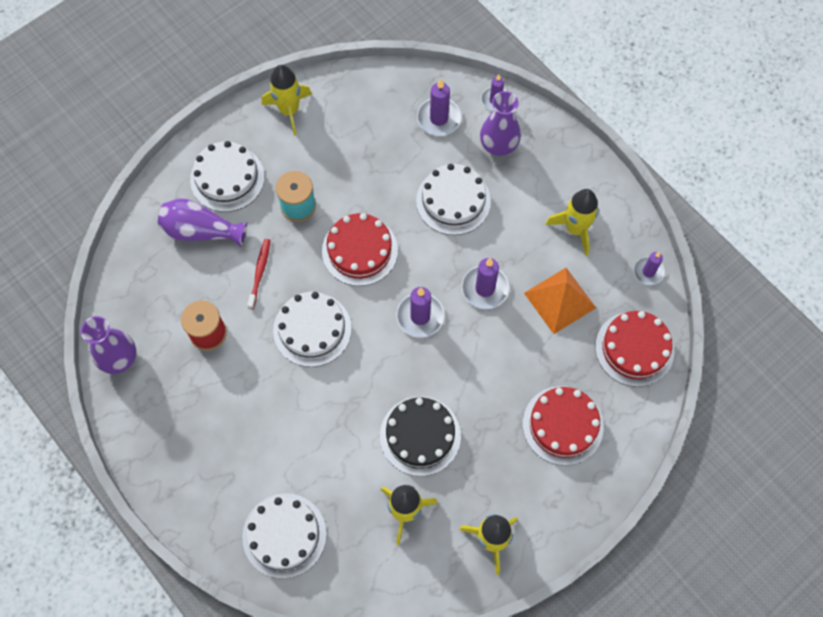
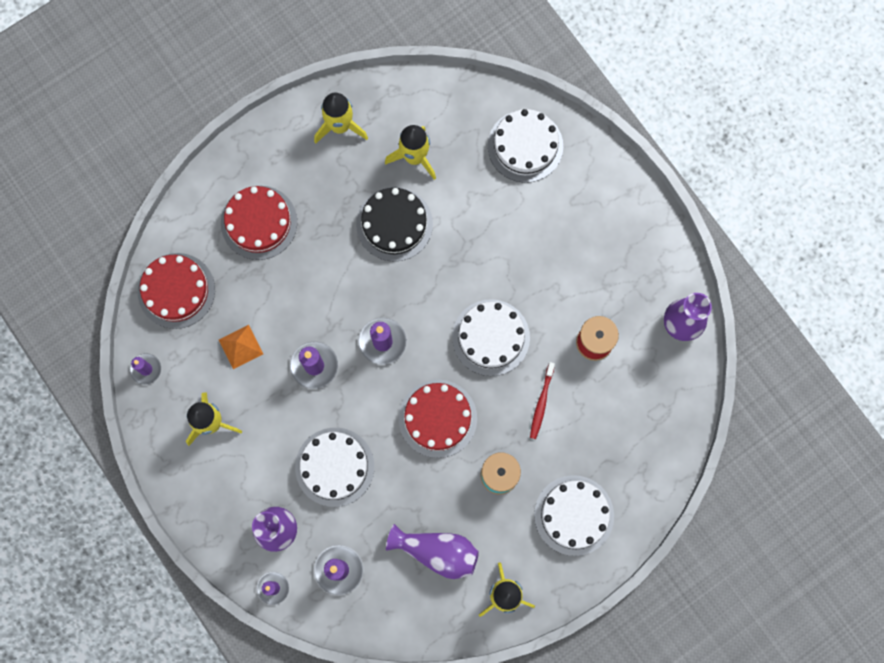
camera: 175 degrees left, 10 degrees up
purple vase [158,198,247,247] -> purple vase moved to [386,524,479,579]
orange pyramid [524,268,596,334] -> orange pyramid [219,325,263,369], size x0.65

